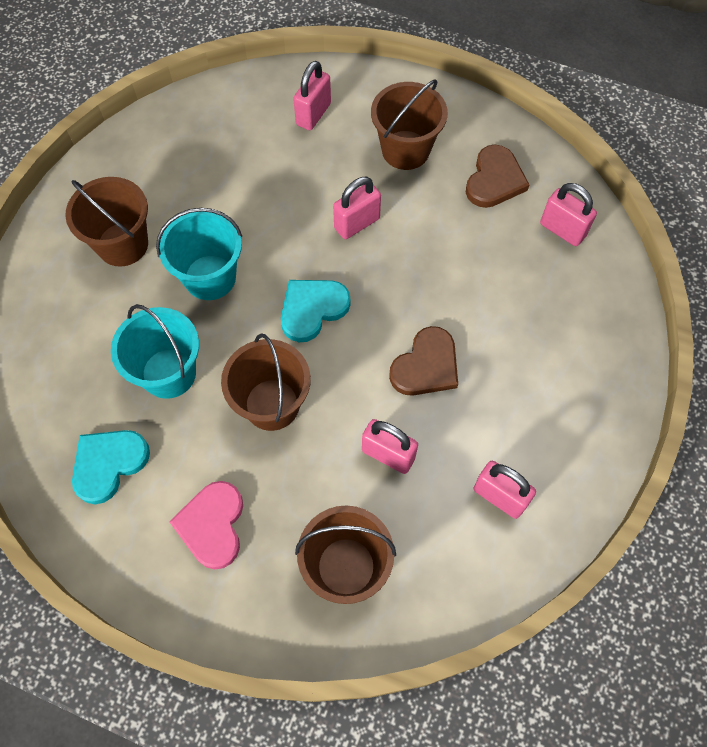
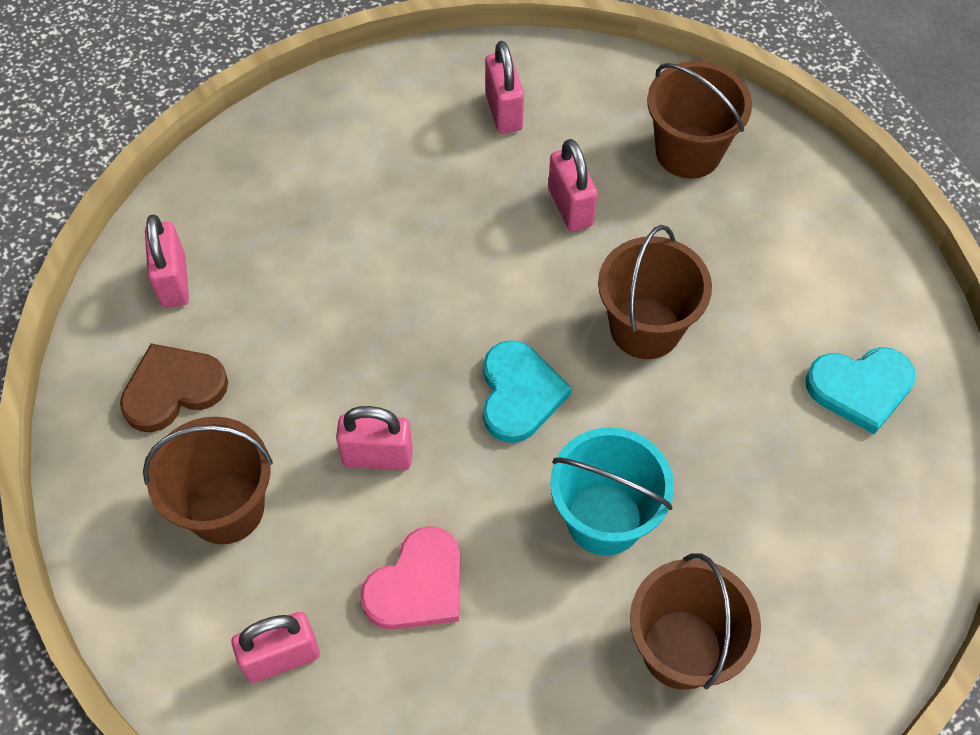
camera: 140 degrees left, 5 degrees down
turquoise bucket [111,304,199,399] -> none
pink heart [169,481,243,569] -> pink heart moved to [360,526,460,630]
turquoise heart [281,280,351,342] -> turquoise heart turned 90 degrees counterclockwise [483,340,572,443]
brown heart [389,326,458,396] -> none

